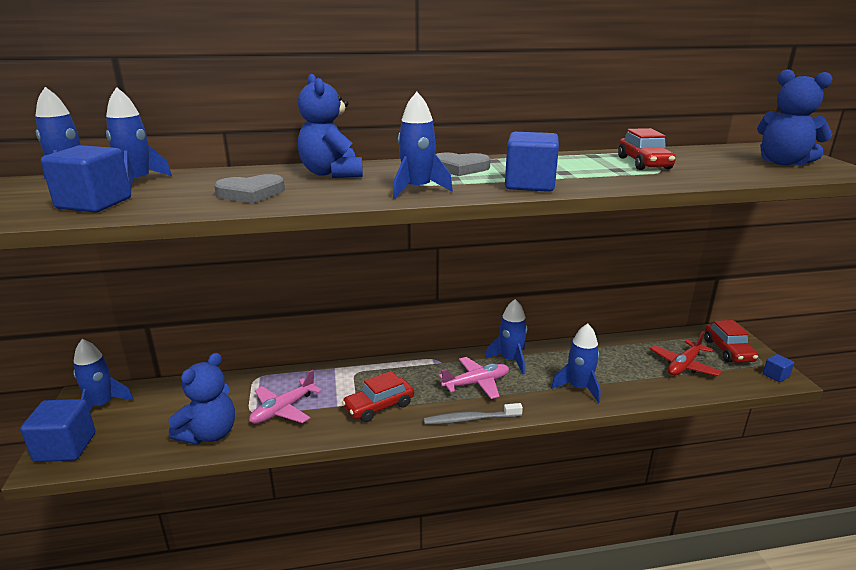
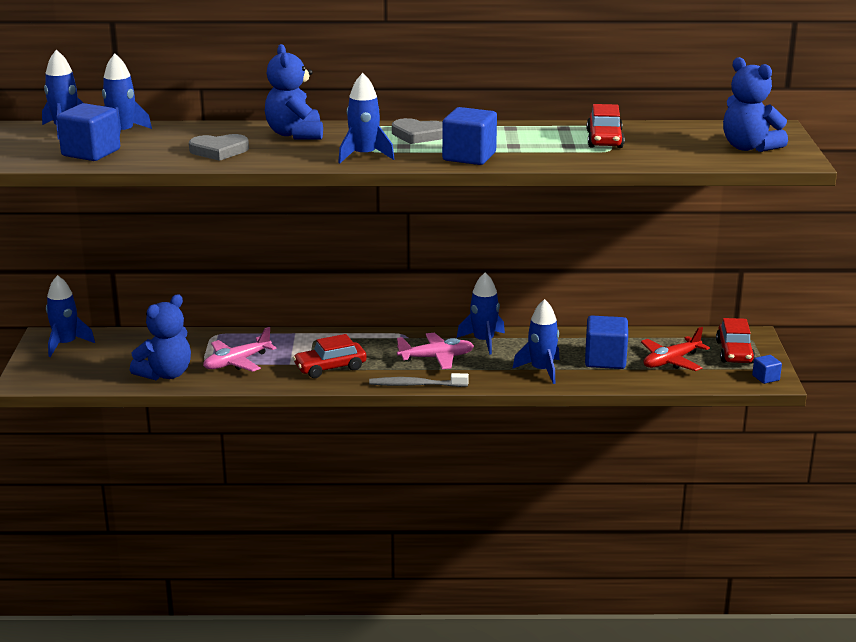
camera: 10 degrees right, 0 degrees up
blue cube [20,399,95,462] -> blue cube moved to [585,316,628,369]

